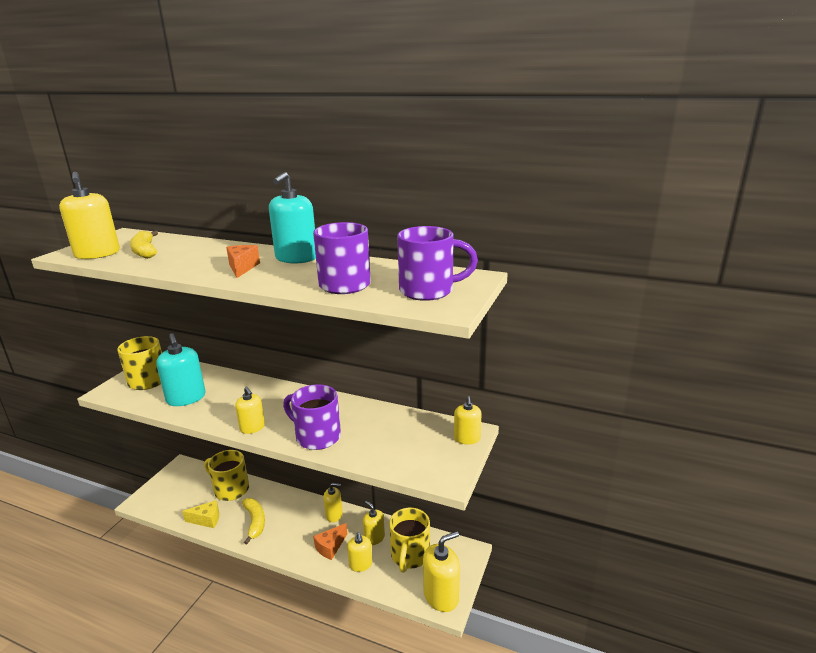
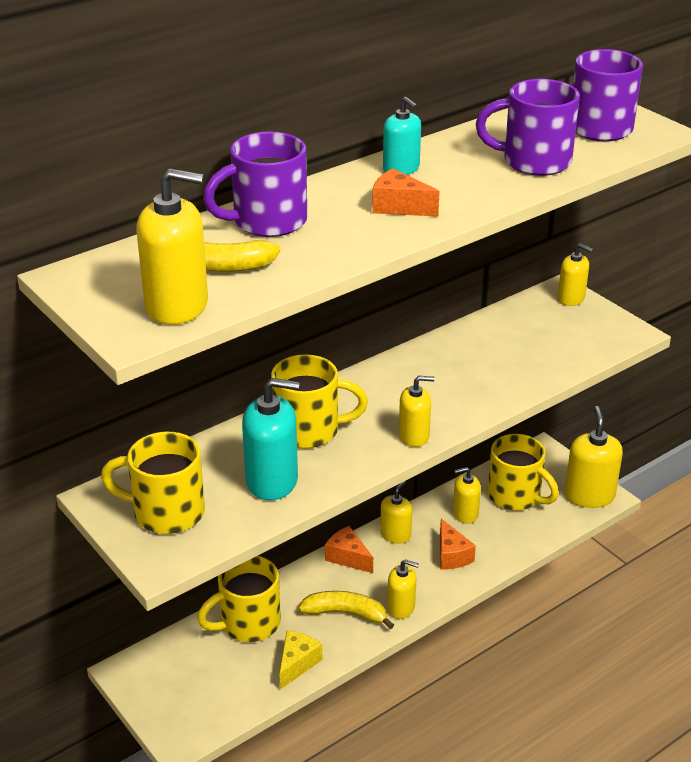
camera: 60 degrees left, 10 degrees up
turquoise soap dispenser [269,172,316,263] -> turquoise soap dispenser [383,97,421,175], size x0.61
purple mug [283,384,341,450] -> purple mug moved to [203,132,307,237]
yellow soap dispenser [347,532,372,572] -> yellow soap dispenser moved to [387,559,419,619]
none -> yellow mug [271,354,368,448]
none -> orange cheese [325,526,373,573]

